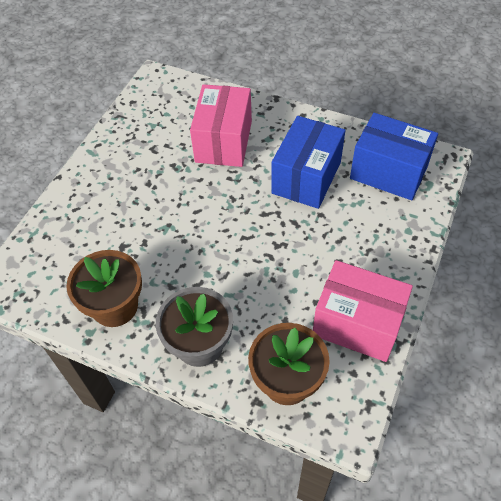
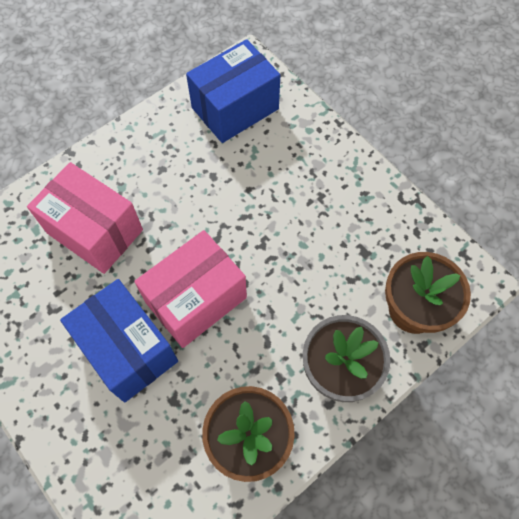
camera: 65 degrees left, 10 degrees up
blue box [271,116,345,209] -> blue box moved to [60,279,178,402]
pink box [313,260,413,362] -> pink box moved to [134,230,247,348]

